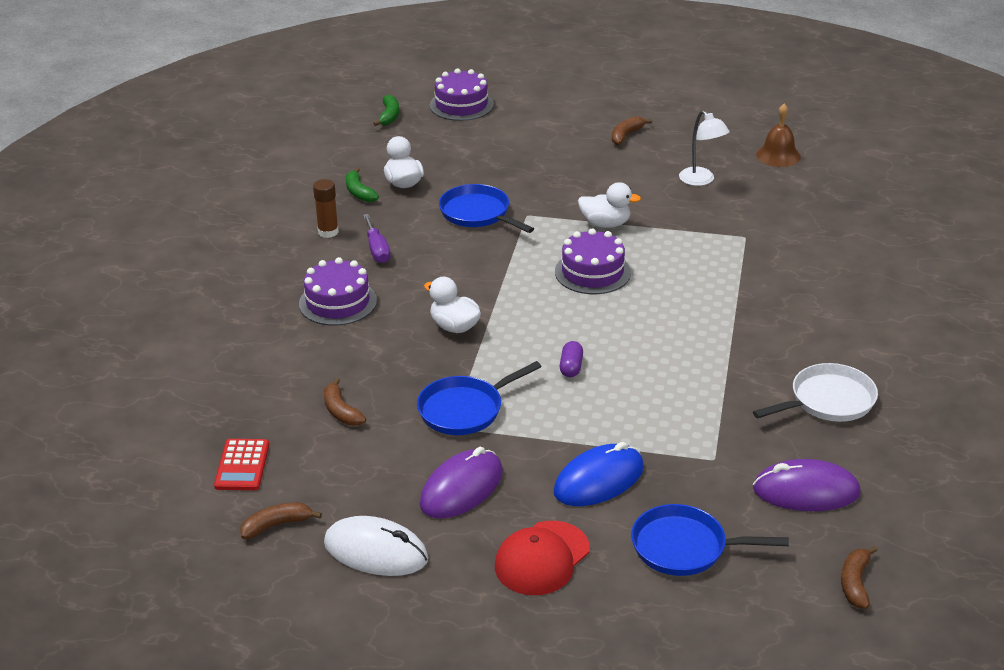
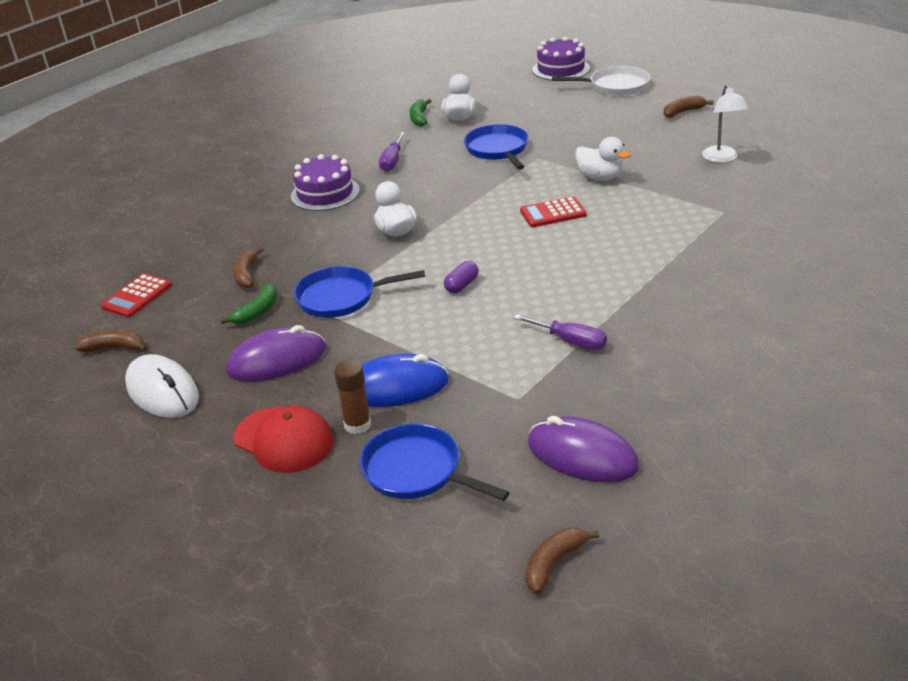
camera: 30 degrees right, 0 degrees up
brown glue stick [313,179,339,238] -> brown glue stick moved to [334,360,371,434]
green banana [373,95,399,126] -> green banana moved to [221,284,277,324]
red cap [495,521,590,595] -> red cap turned 120 degrees counterclockwise [234,406,334,473]
purple cake [555,228,631,294] -> red calculator [520,196,587,227]
white pan [753,363,878,422] -> white pan moved to [552,66,650,96]
brown bell [756,104,801,167] -> none
none -> purple screwdriver [514,314,607,350]

